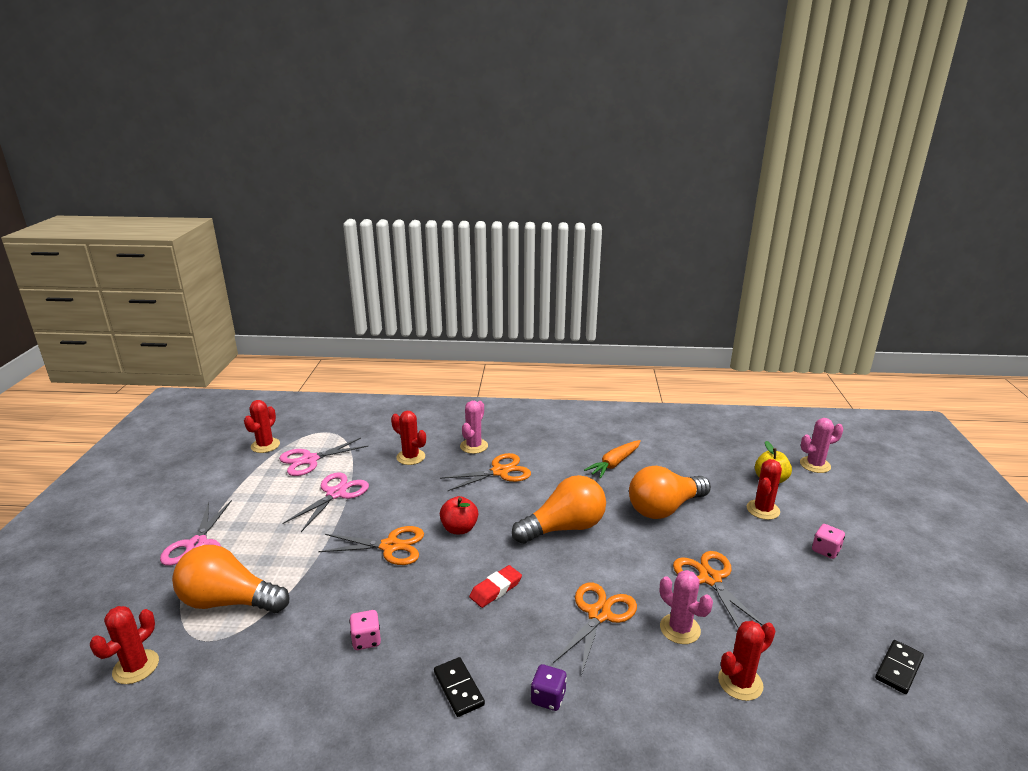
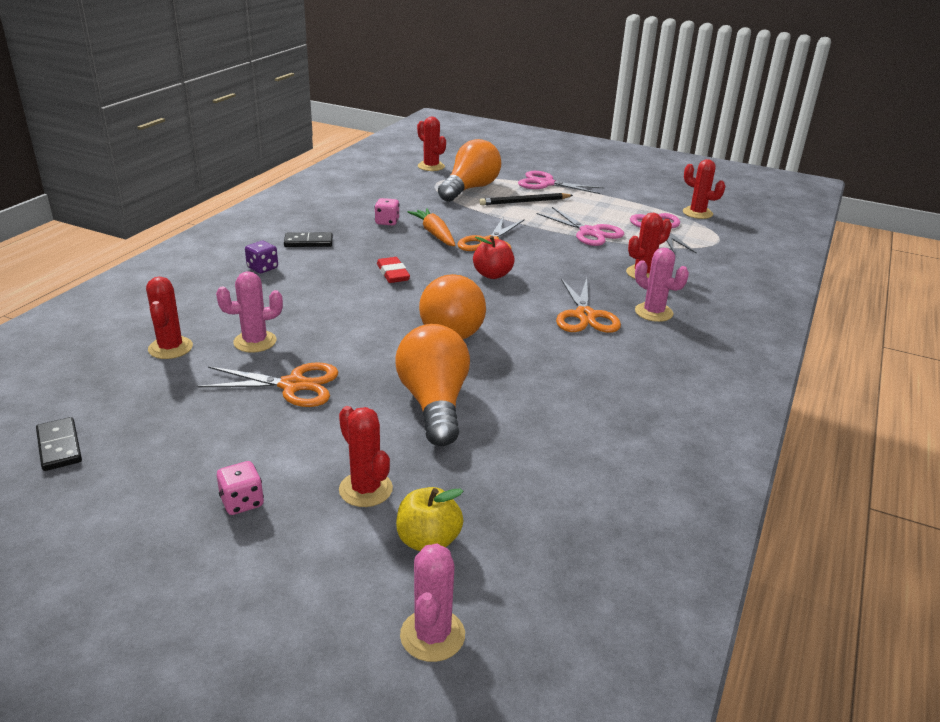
camera: 110 degrees right, 5 degrees up
orange scissors [553,583,637,676] -> none
orange carrot [584,440,641,479] -> orange carrot moved to [408,208,455,246]
none -> black pencil [479,193,573,205]

